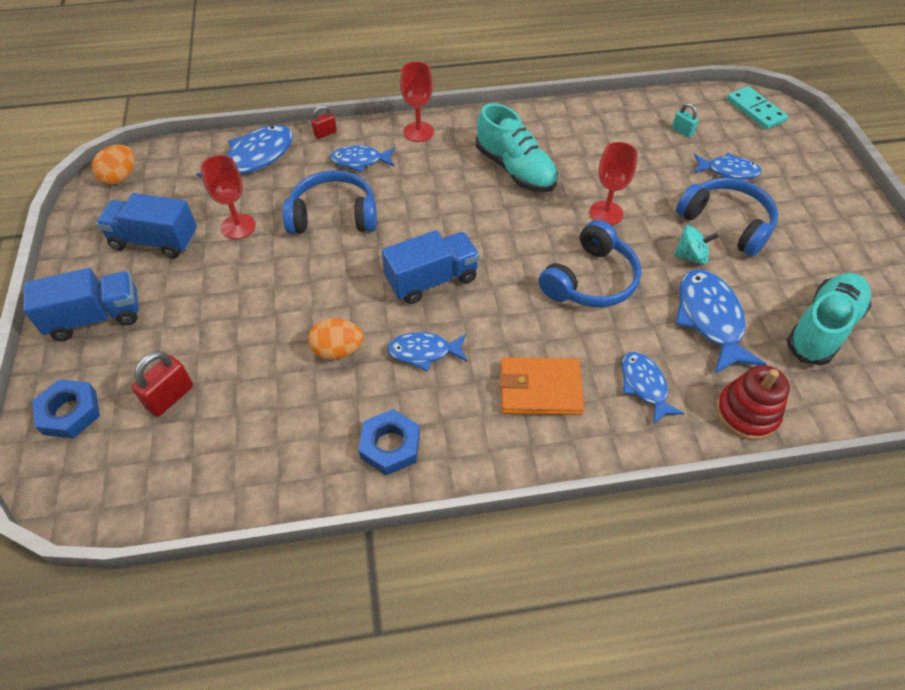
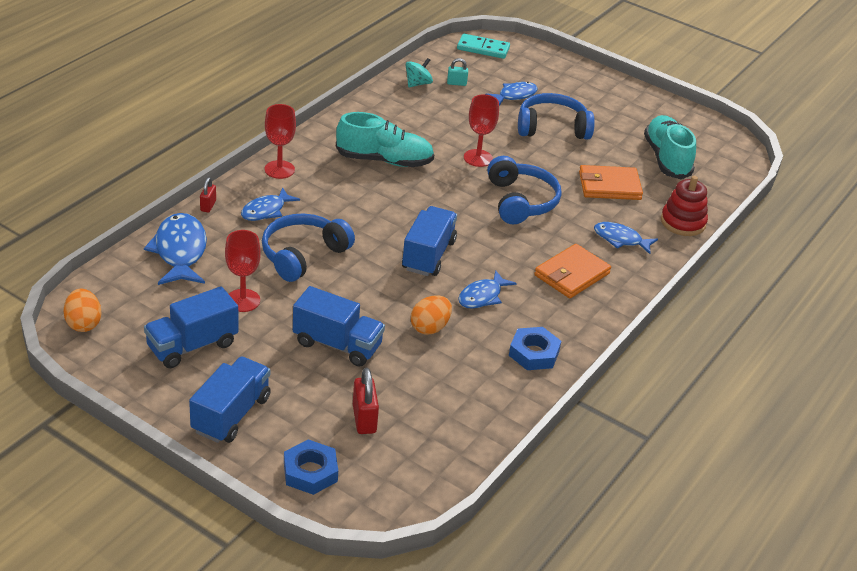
camera: 50 degrees left, 15 degrees down
turquoise spinning top [674,225,719,265] -> turquoise spinning top moved to [406,58,433,87]
blue fish [675,269,767,374] -> orange wallet [579,165,643,200]
none -> blue truck [293,286,385,367]

